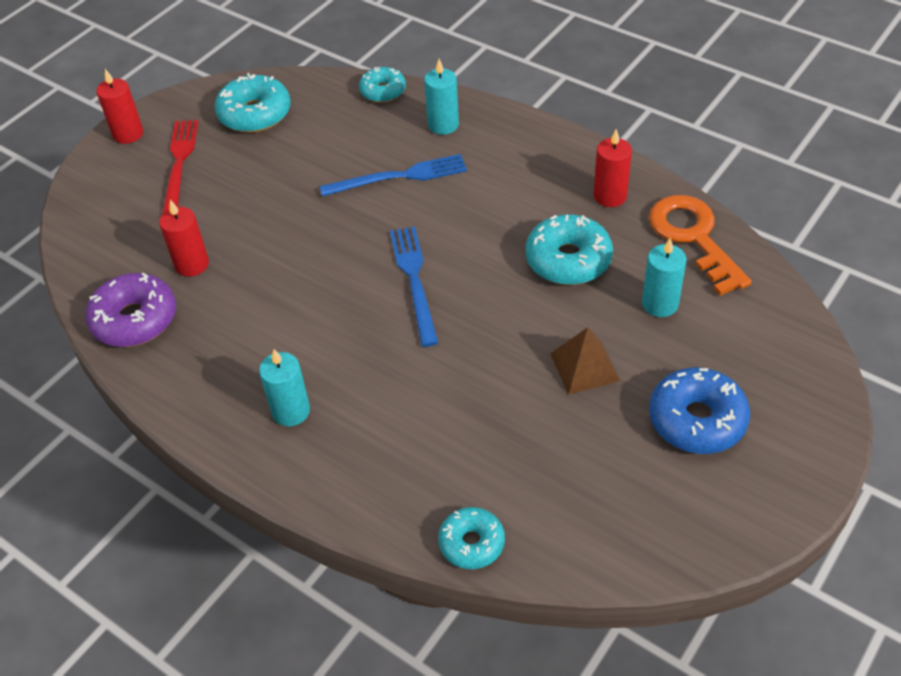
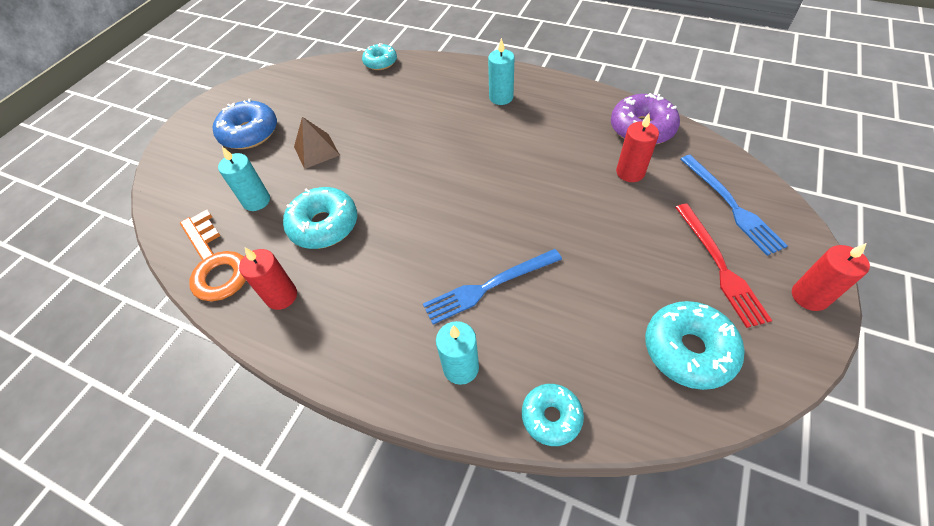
camera: 170 degrees right, 5 degrees up
blue fork [390,226,438,347] -> blue fork moved to [680,155,788,256]

